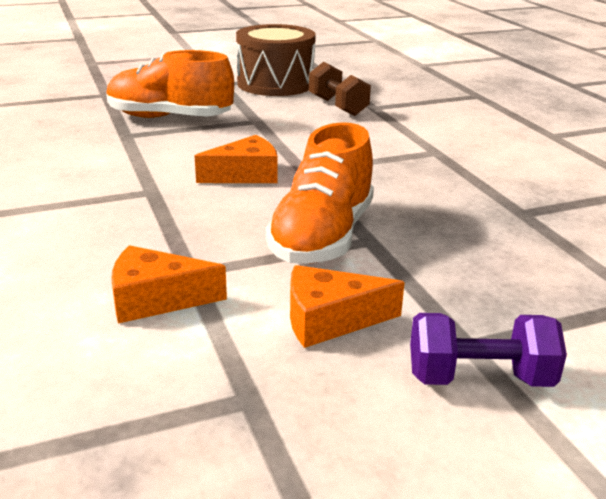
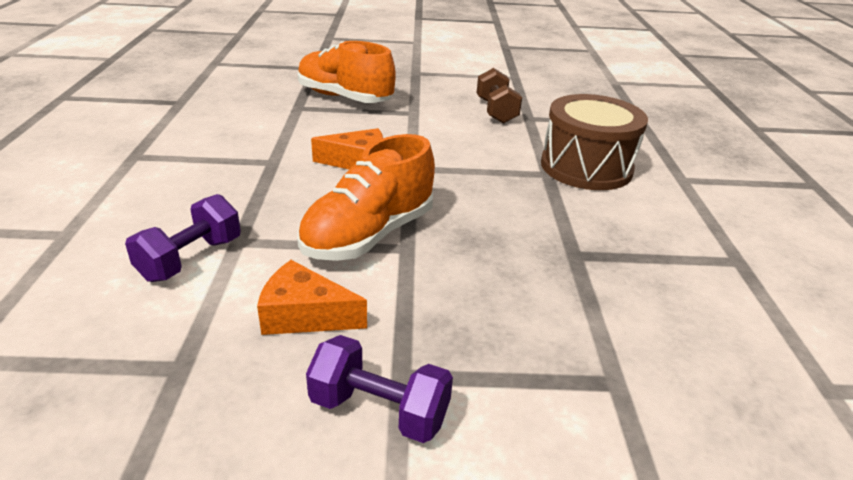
camera: 20 degrees right, 5 degrees up
orange cheese [111,245,227,323] -> purple dumbbell [125,194,241,282]
brown drum [236,24,316,96] -> brown drum moved to [541,94,648,190]

